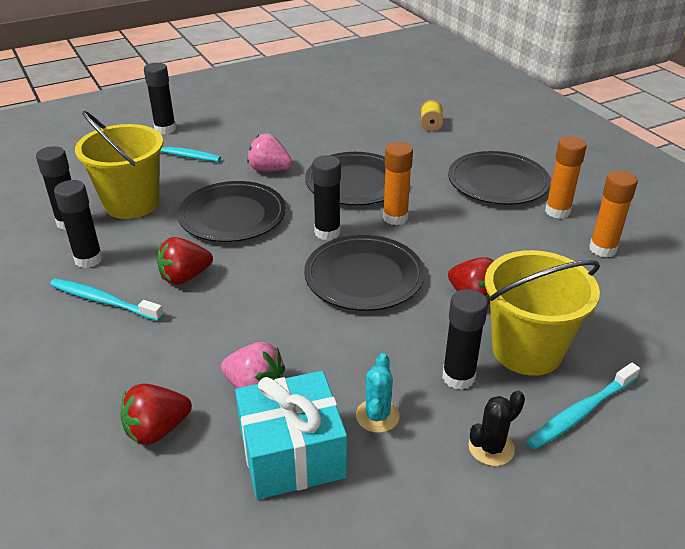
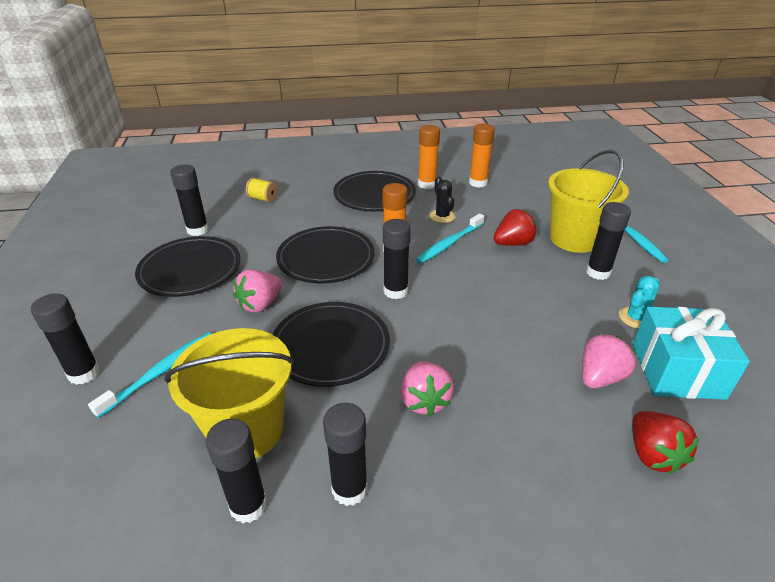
camera: 70 degrees left, 0 degrees up
turquoise toothbrush [50,278,164,321] -> turquoise toothbrush moved to [416,213,484,263]
red strawberry [157,237,213,285] -> pink strawberry [400,362,454,417]
black plate [304,235,425,311] -> black plate moved to [135,236,240,297]
turquoise cactus [356,353,400,433] -> turquoise cactus turned 75 degrees counterclockwise [619,276,660,329]
black cactus [468,391,525,466] -> black cactus moved to [430,177,455,223]
none -> black glue stick [170,164,209,236]

